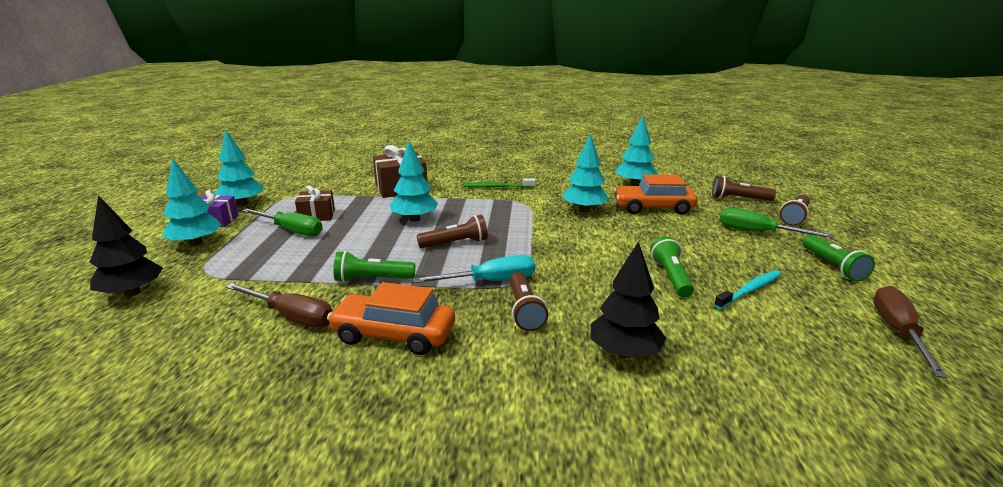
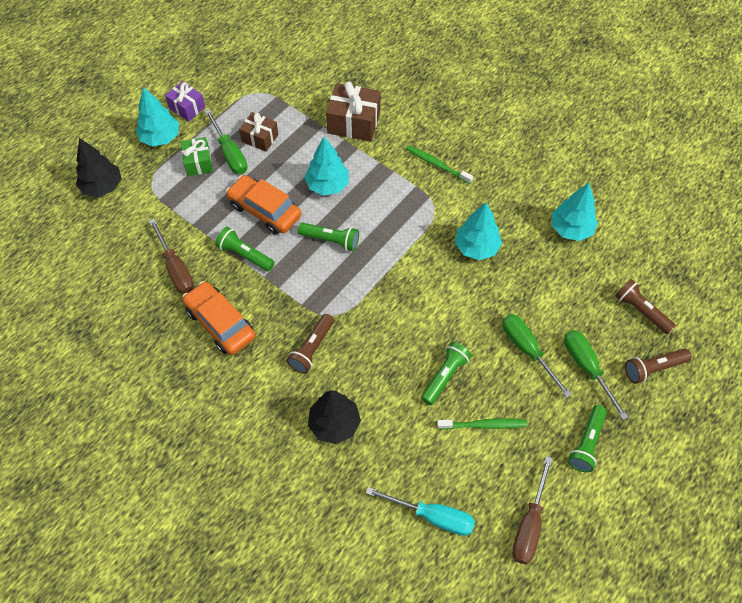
camera: 35 degrees right, 35 degrees up
turquoise tree [214,130,263,206] -> none
turquoise screwdriver [413,255,535,283] -> turquoise screwdriver moved to [366,487,475,536]
brown flashlight [417,215,488,248] -> green flashlight [298,223,359,252]
orange car [613,174,697,215] -> orange car moved to [226,175,301,234]
turquoise toothbrush [714,270,781,309] -> green toothbrush [437,418,527,430]
brown screwdriver [873,286,948,378] -> brown screwdriver turned 150 degrees clockwise [512,456,553,564]
none -> green gift [181,137,213,176]
none -> green screwdriver [502,314,572,398]

